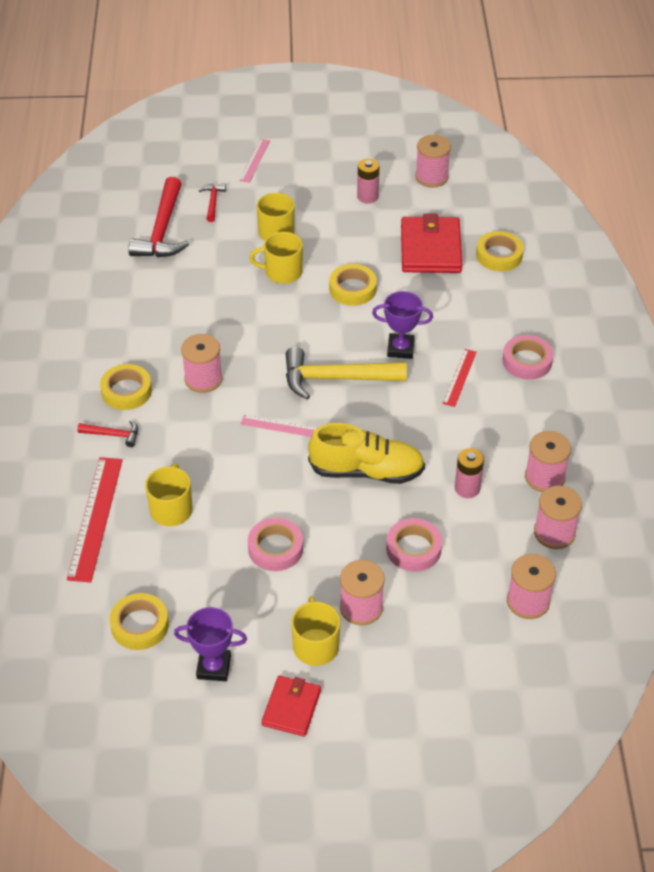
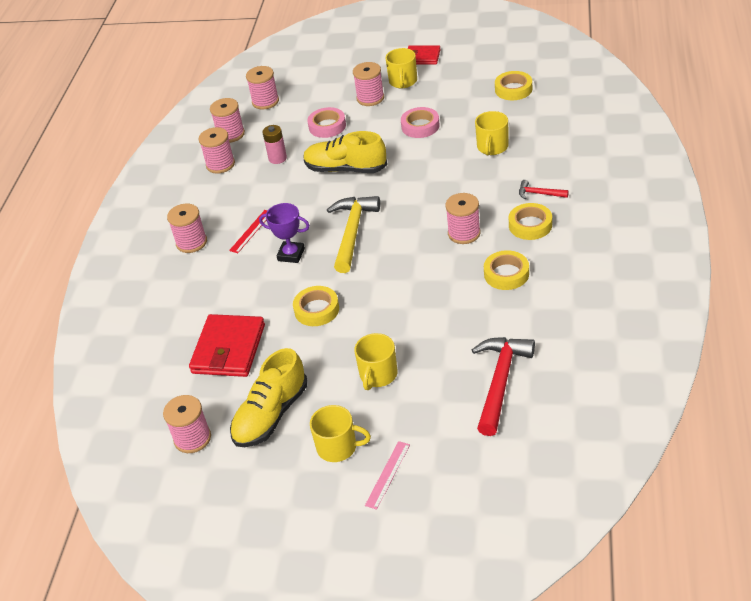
camera: 165 degrees left, 5 degrees down
red ruler [67,457,122,583] -> none
purple trophy [174,607,247,681] -> none
red hammer [199,184,226,222] -> none
pink ruler [241,415,317,437] -> none
yellow mug [249,232,303,284] -> yellow mug moved to [310,405,371,462]
red wallet [262,675,321,737] -> red wallet turned 75 degrees clockwise [408,45,440,65]
yellow hammer [286,347,407,400] -> yellow hammer turned 90 degrees counterclockwise [327,196,380,273]
pink battery [357,159,379,204] -> yellow shoe [230,348,308,447]
yellow tape [476,231,524,271] -> yellow tape moved to [484,250,529,290]
pink tape [502,335,553,380] -> pink spool [167,204,207,253]

